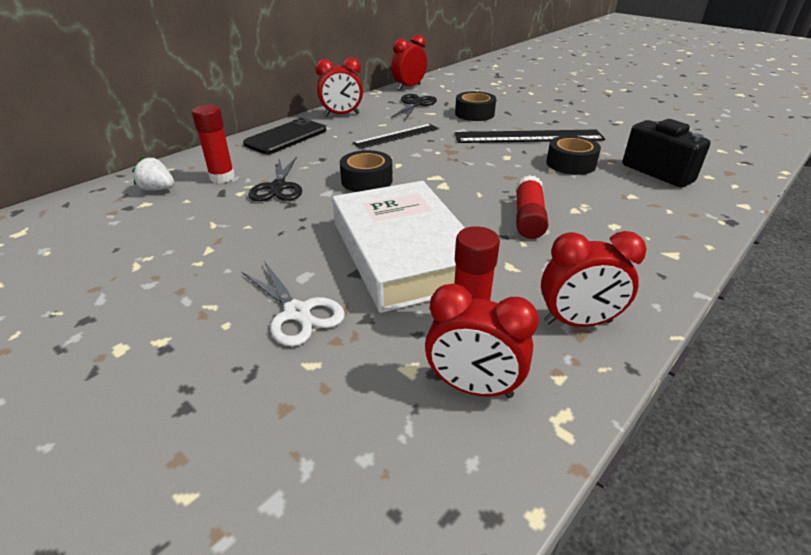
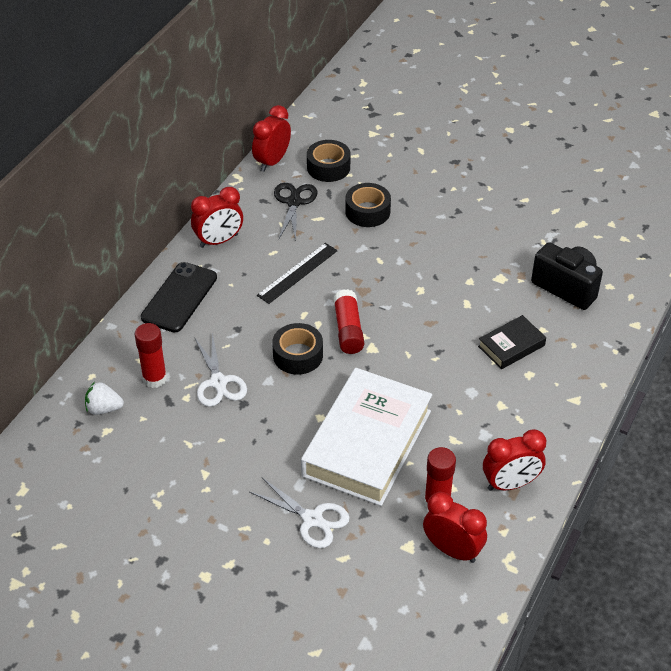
camera: 15 degrees left, 10 degrees up
black scissors [248,156,302,201] -> white scissors [195,333,247,407]
white book [332,181,465,313] -> white book turned 60 degrees clockwise [301,368,432,506]
red clock [425,284,539,398] -> red clock turned 150 degrees counterclockwise [423,492,487,563]
black ruler [455,129,605,143] -> none
red glue stick [516,175,548,239] -> red glue stick moved to [333,289,364,354]
black tape [546,136,601,175] -> black tape moved to [307,140,350,182]
none -> black book [478,315,546,369]

